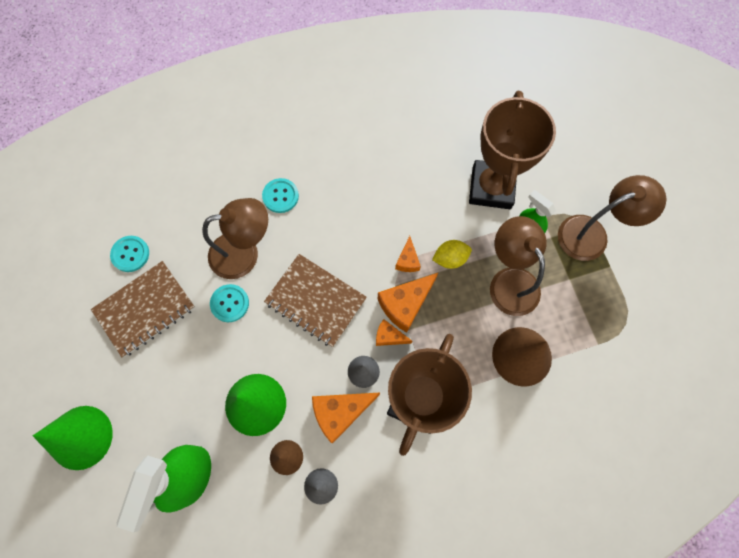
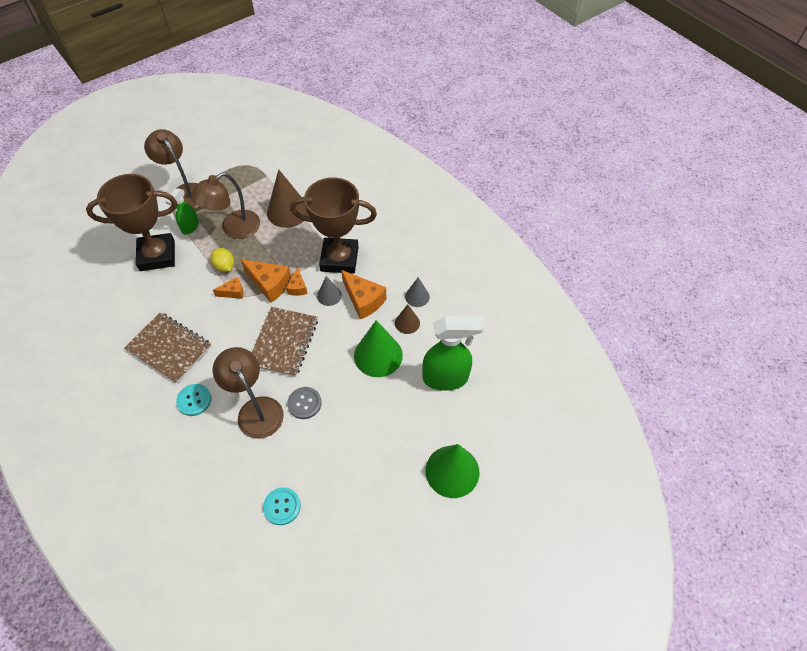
camera: 110 degrees left, 15 degrees down
brown notebook [91,261,195,357] -> brown notebook moved to [124,312,212,383]
turquoise button [210,284,249,322] -> grey button [287,387,322,419]

